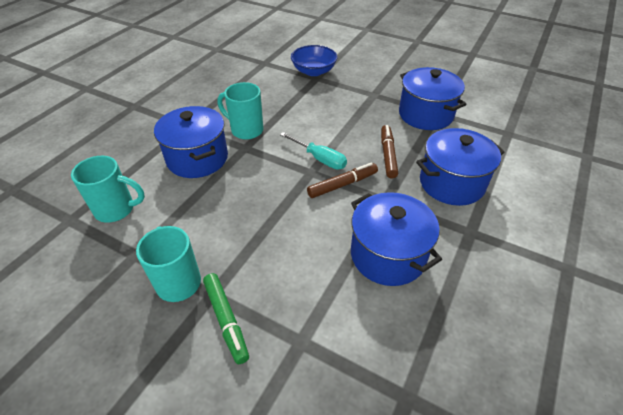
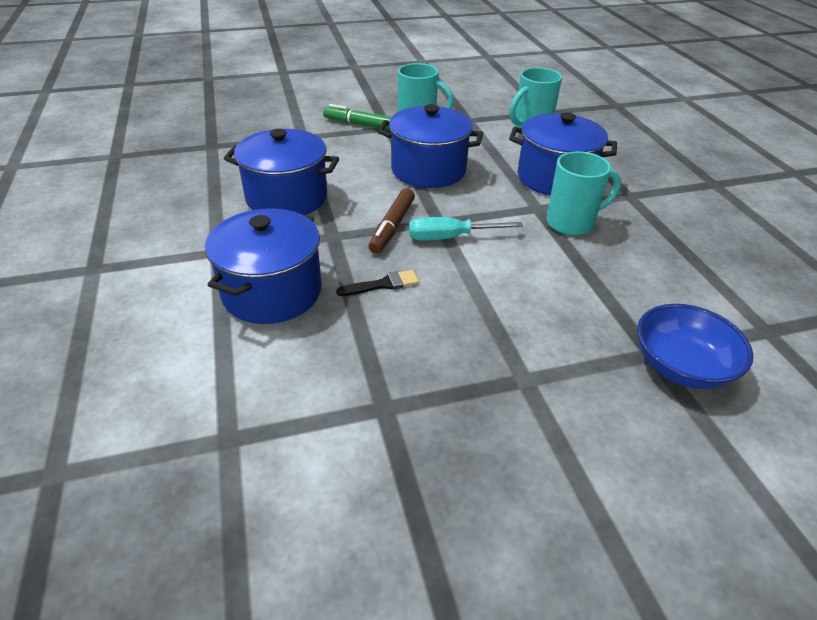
camera: 135 degrees right, 5 degrees down
brown marker [381,125,398,179] -> black brush [336,270,419,296]
blue pot [399,67,467,130] -> blue pot moved to [377,104,483,188]

